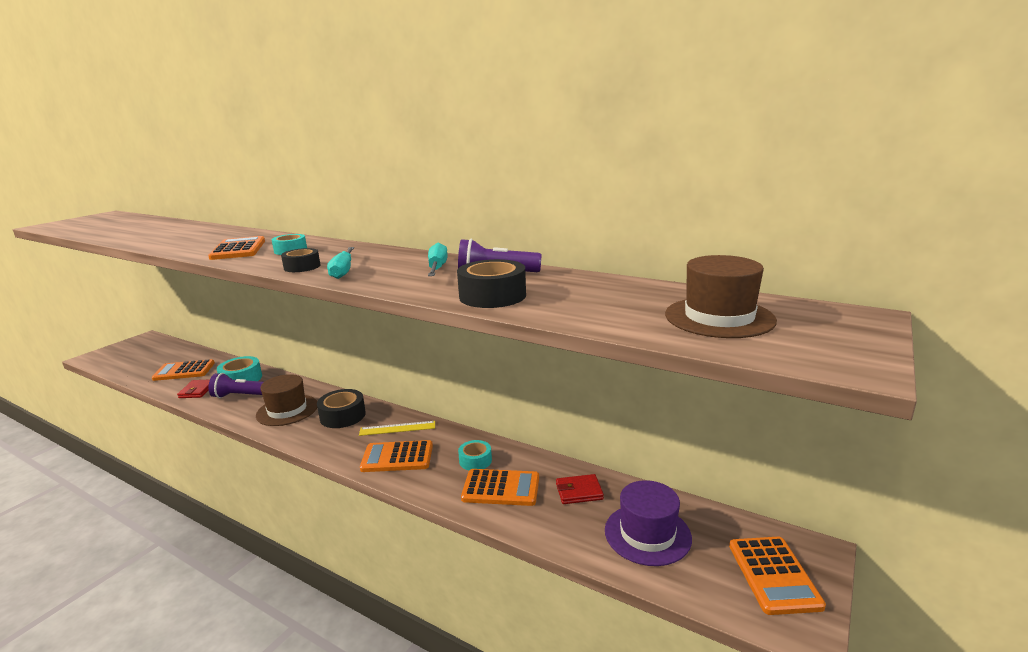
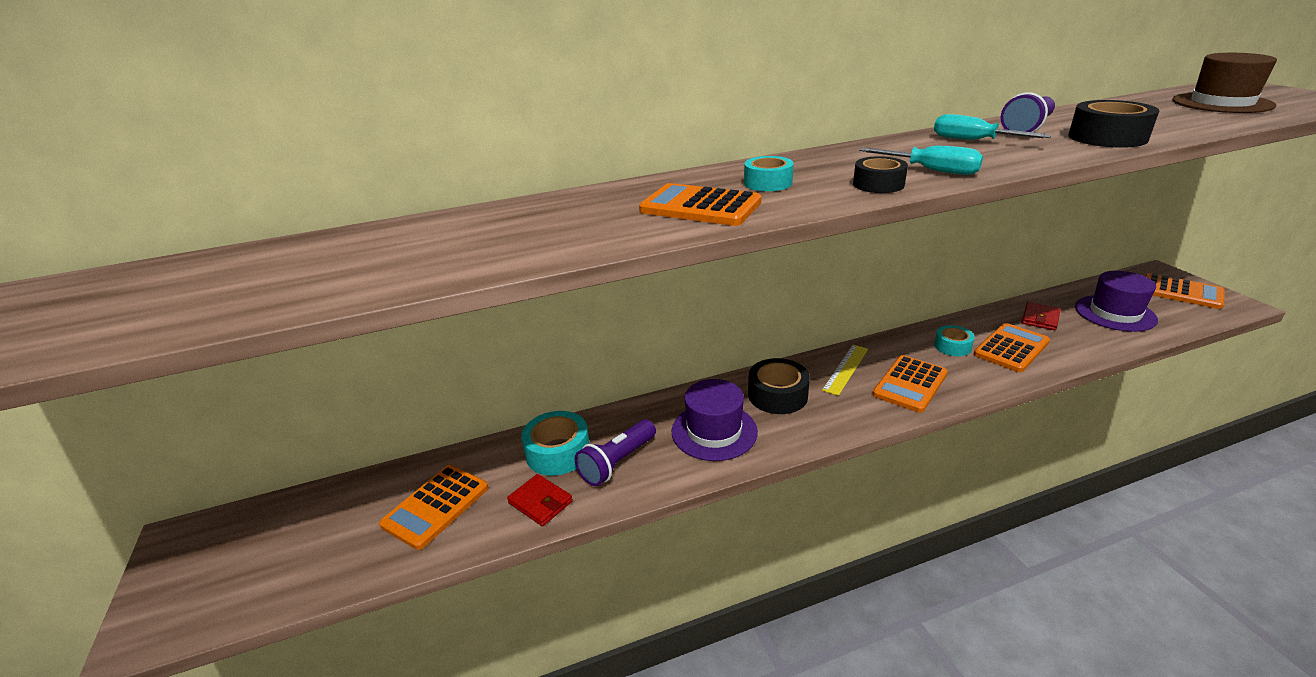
camera: 50 degrees left, 10 degrees up
brown hat [256,374,317,426] -> purple hat [672,379,758,461]

